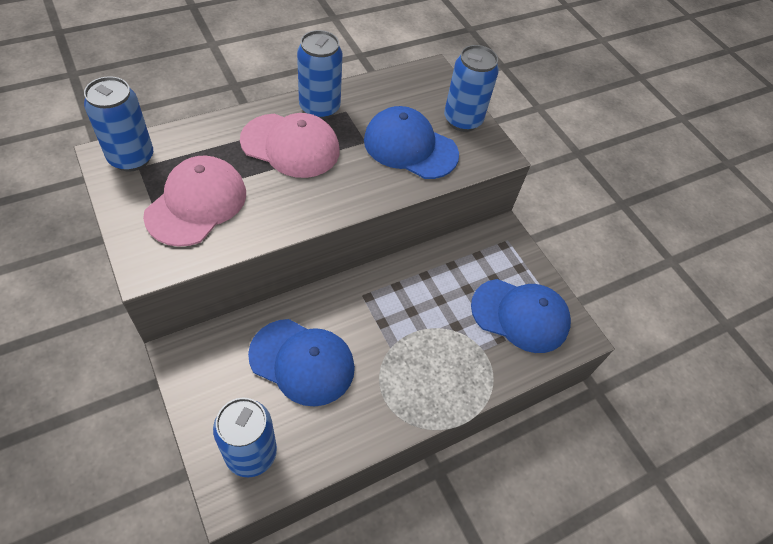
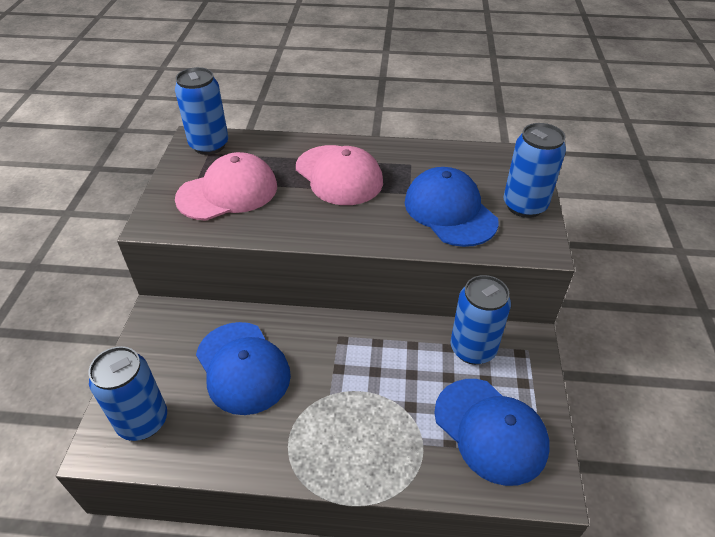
camera: 40 degrees right, 10 degrees down
blue can [297,30,343,119] -> blue can moved to [451,275,511,365]

